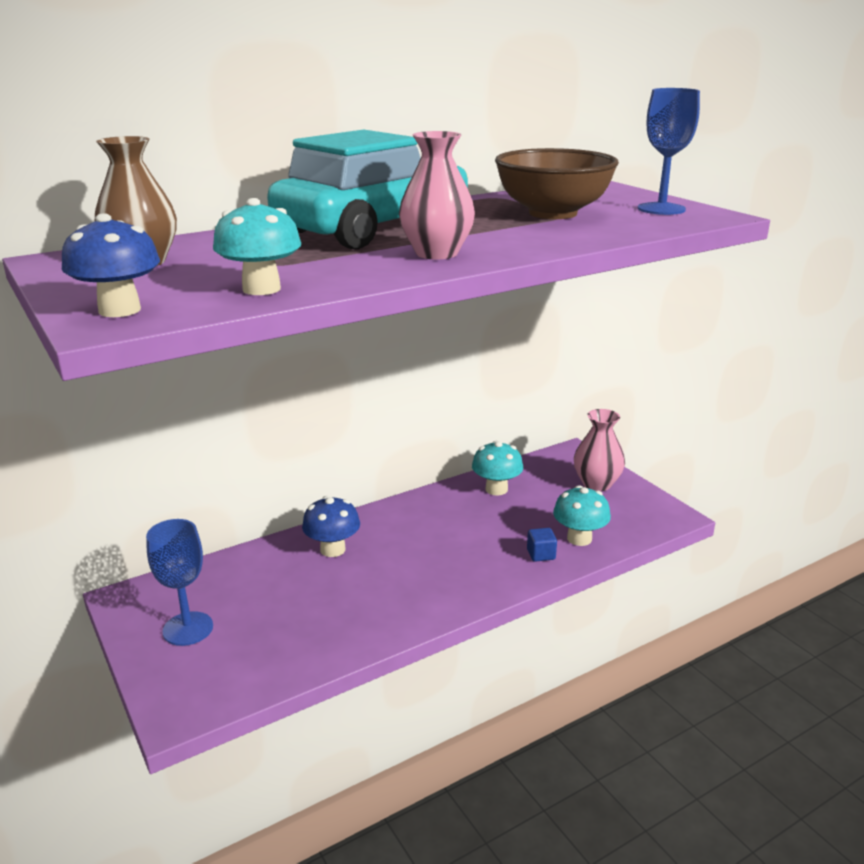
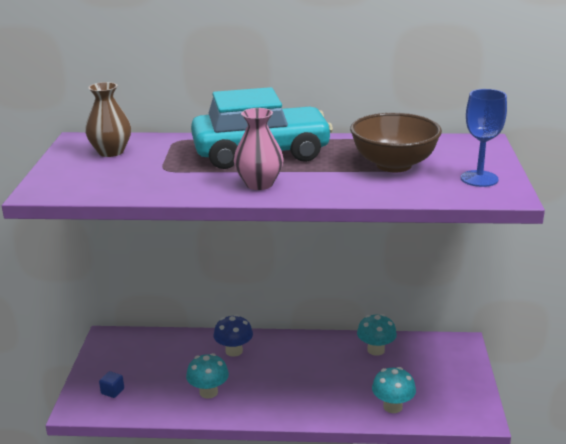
camera: 35 degrees right, 0 degrees up
blue mushroom [62,213,160,317] -> none
blue goblet [146,519,213,646] -> none
turquoise mushroom [213,198,301,295] -> turquoise mushroom moved to [186,353,229,399]
blue cube [527,528,557,562] -> blue cube moved to [99,371,124,398]
pink vase [574,409,625,492] -> none

